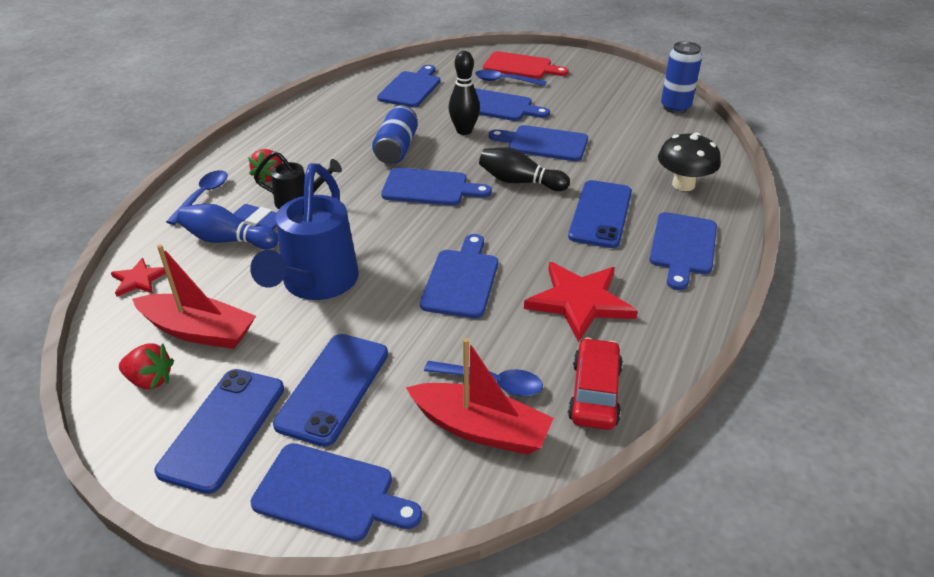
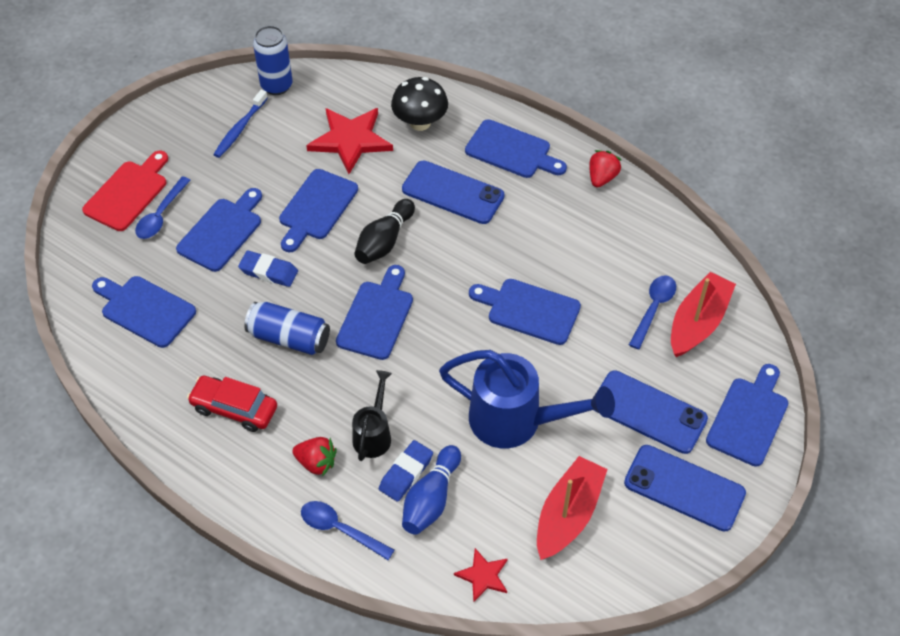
camera: 80 degrees left, 15 degrees up
red strawberry [119,343,174,390] -> red strawberry moved to [589,150,621,188]
black bowling pin [448,51,480,135] -> blue eraser [238,251,298,287]
red star [524,262,638,342] -> red star moved to [306,108,393,174]
red car [568,338,623,430] -> red car moved to [187,376,277,432]
none -> blue toothbrush [213,90,268,158]

